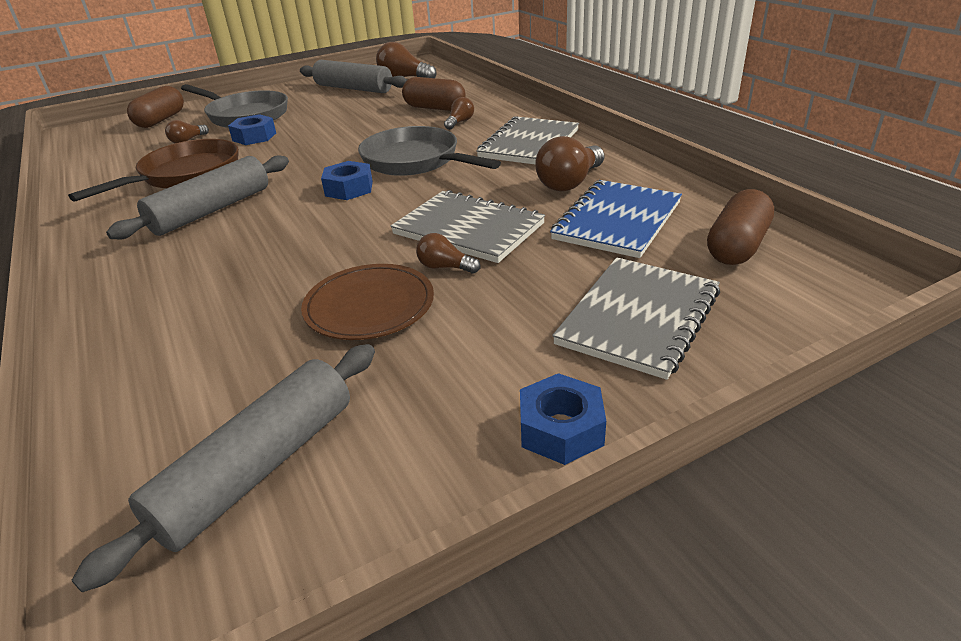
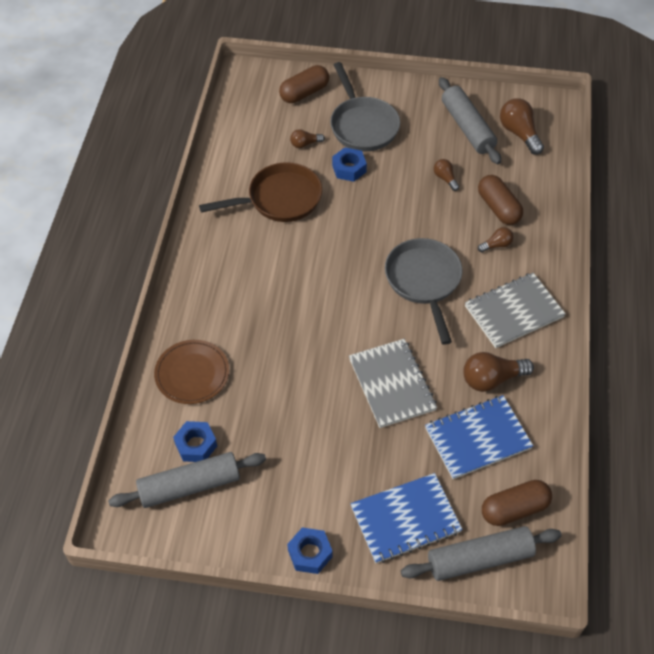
camera: 35 degrees right, 20 degrees up
grey rolling pin [106,156,289,239] -> grey rolling pin moved to [401,526,562,581]
brown plate [301,264,434,340] -> brown plate moved to [154,340,229,404]
blue nut [321,161,373,200] -> blue nut moved to [173,421,217,462]
brown light bulb [416,233,480,273] -> brown light bulb moved to [434,159,459,191]
grey notebook [552,257,720,380] -> blue notebook [350,473,463,563]

